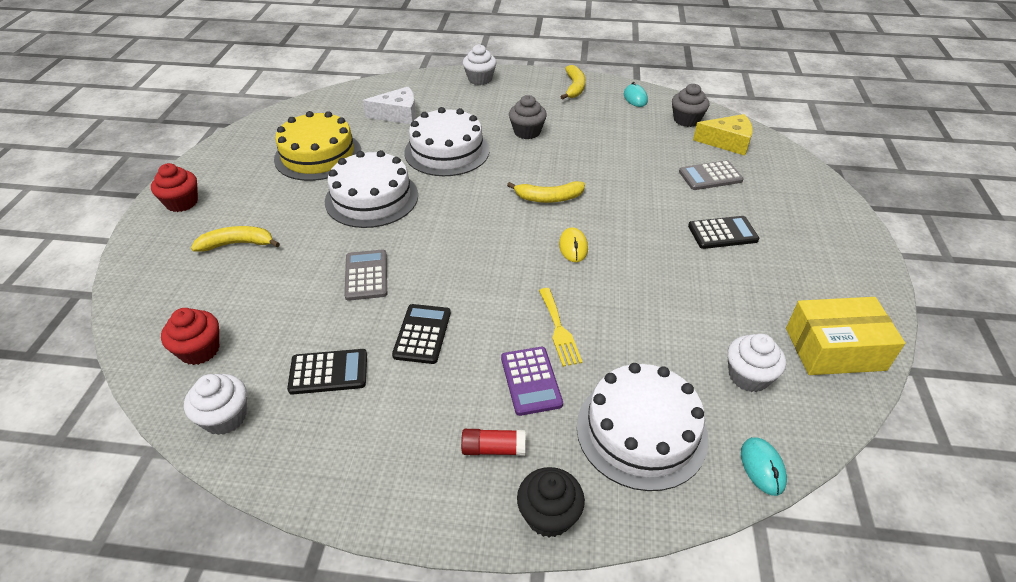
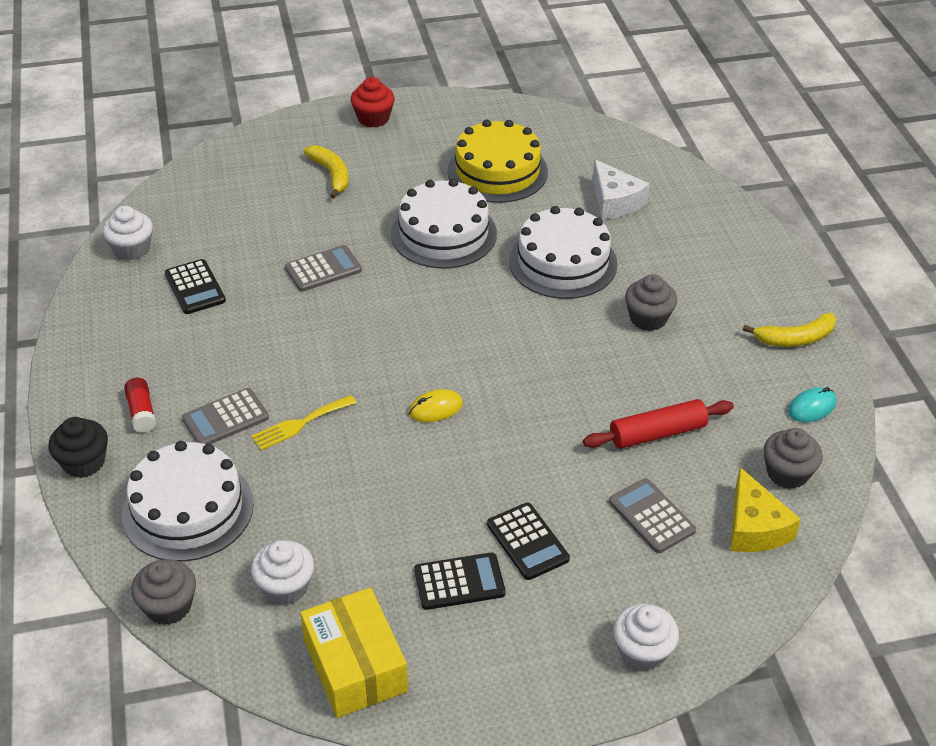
camera: 70 degrees right, 0 degrees up
red cupcake [161,308,219,365] -> none
black calculator [392,304,451,364] -> black calculator moved to [414,552,506,610]
white cupcake [463,44,497,85] -> white cupcake moved to [613,604,679,671]
purple calculator [501,347,563,416] -> grey calculator [182,388,269,444]
yellow banana [507,181,585,203] -> none
turquoise mouse [741,437,787,496] -> grey cupcake [131,559,196,625]
none -> red rolling pin [583,399,734,449]

